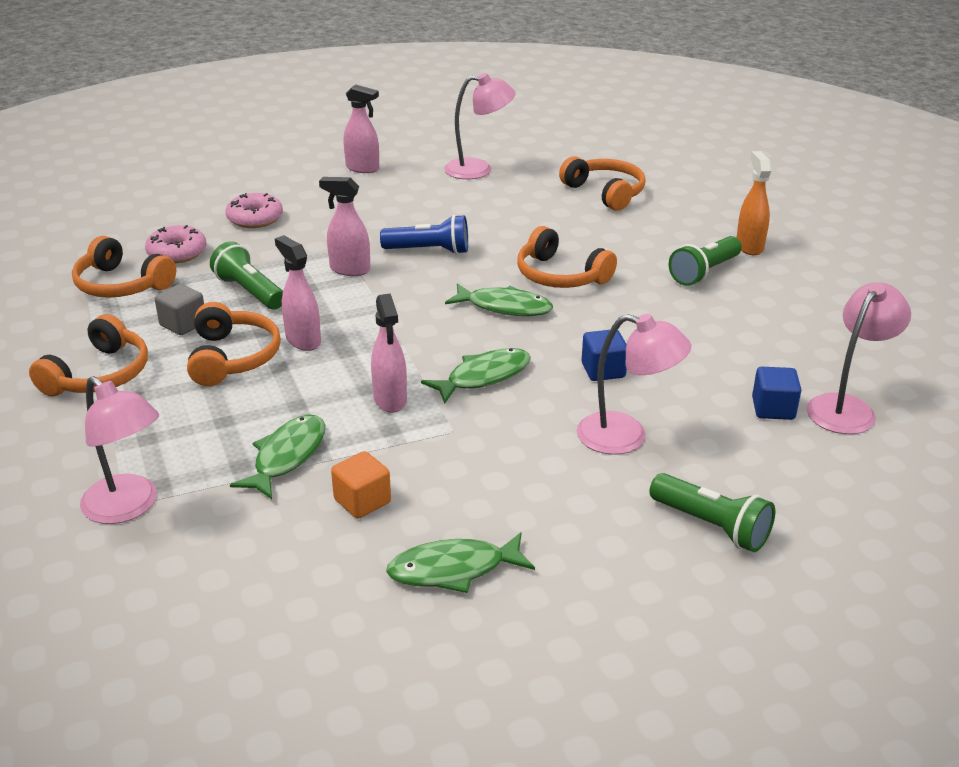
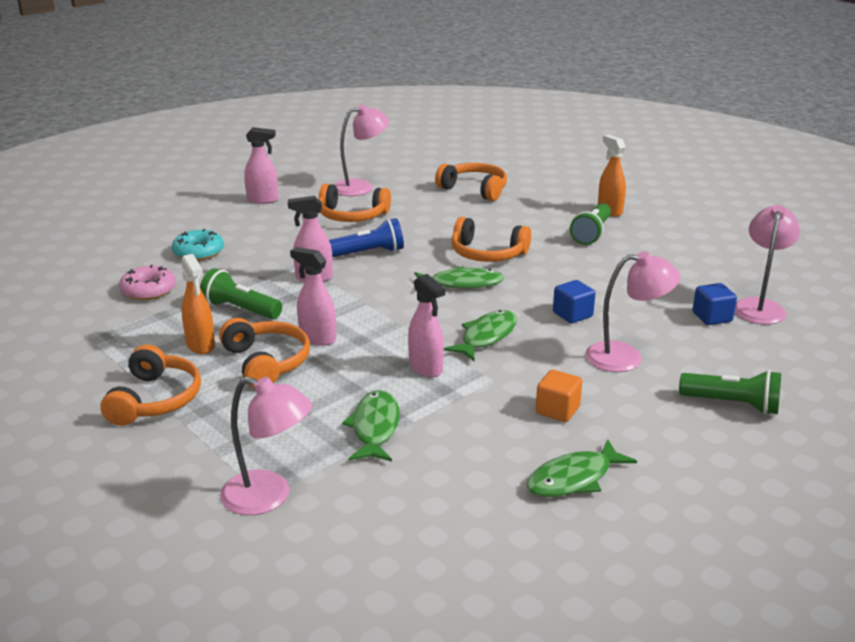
camera: 20 degrees left, 5 degrees down
orange headphones [72,236,176,298] -> orange headphones moved to [319,184,391,222]
grey cube [155,284,204,335] -> orange spray bottle [181,254,215,354]
pink donut [225,193,283,228] -> turquoise donut [172,229,224,261]
orange cube [331,451,391,519] -> orange cube moved to [536,370,582,422]

